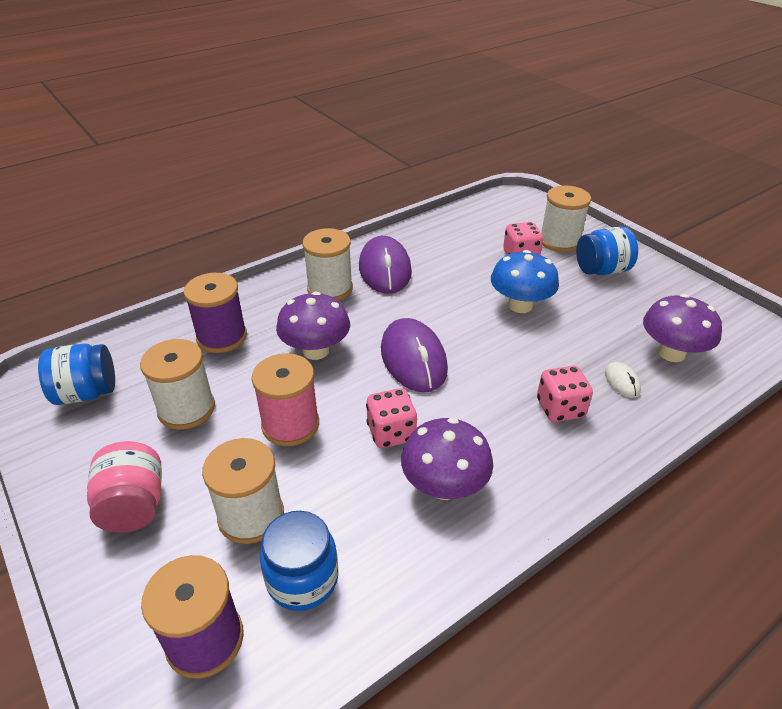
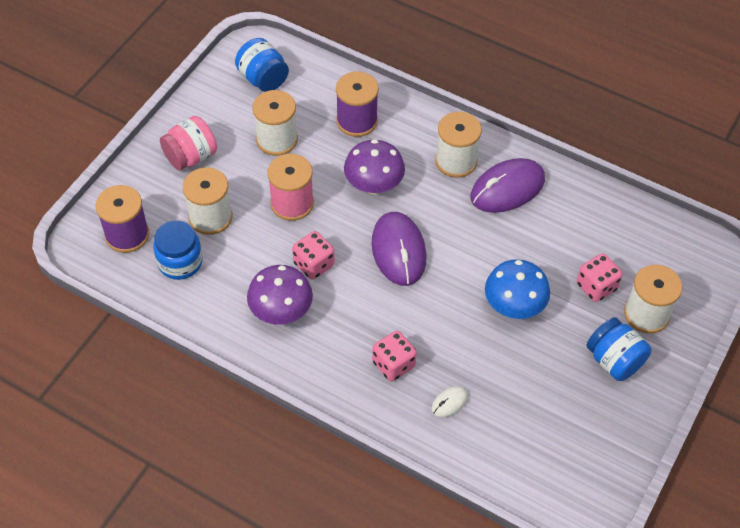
camera: 65 degrees right, 15 degrees up
purple mouse [381,318,448,392] -> purple mouse turned 60 degrees counterclockwise [372,212,427,286]
purple mushroom [643,294,722,362] -> none

